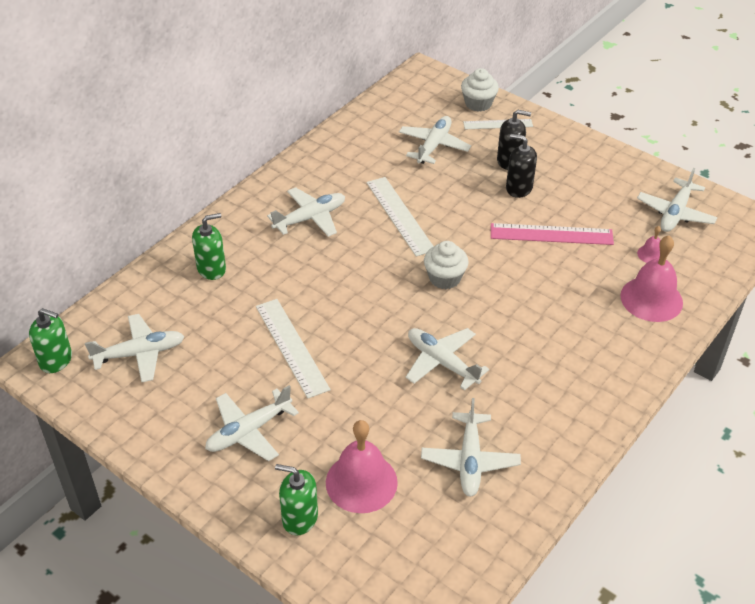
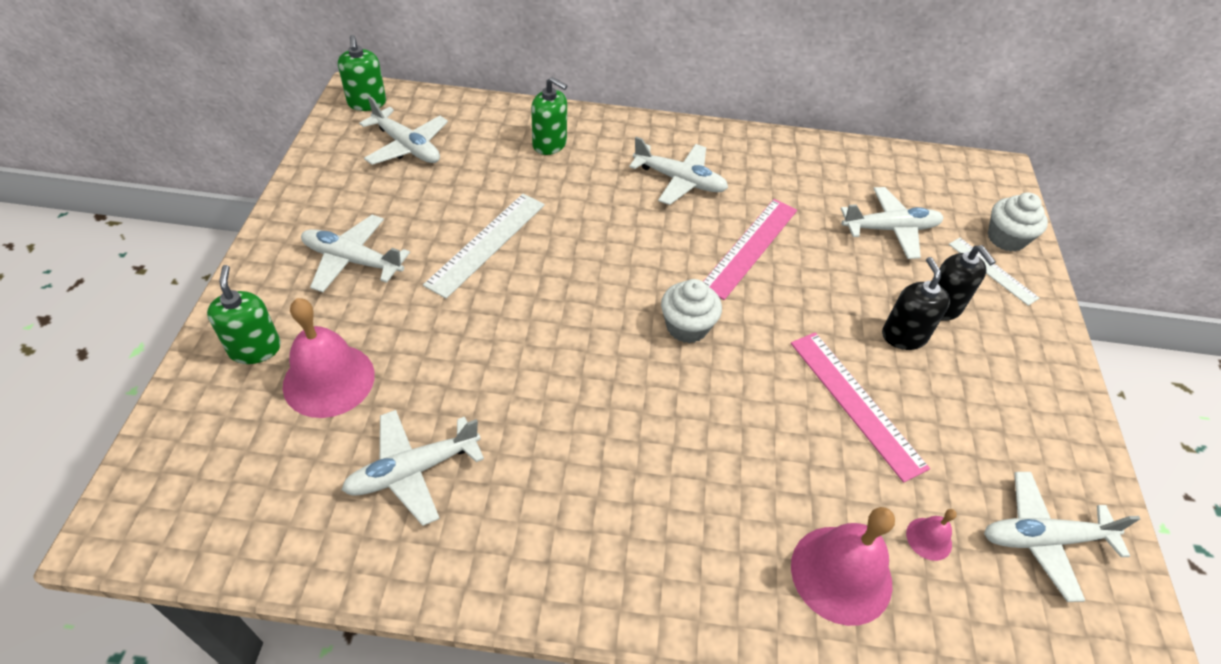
camera: 55 degrees right, 5 degrees up
white ruler [366,177,434,256] -> pink ruler [703,199,797,300]
white plane [406,328,489,390] -> none

